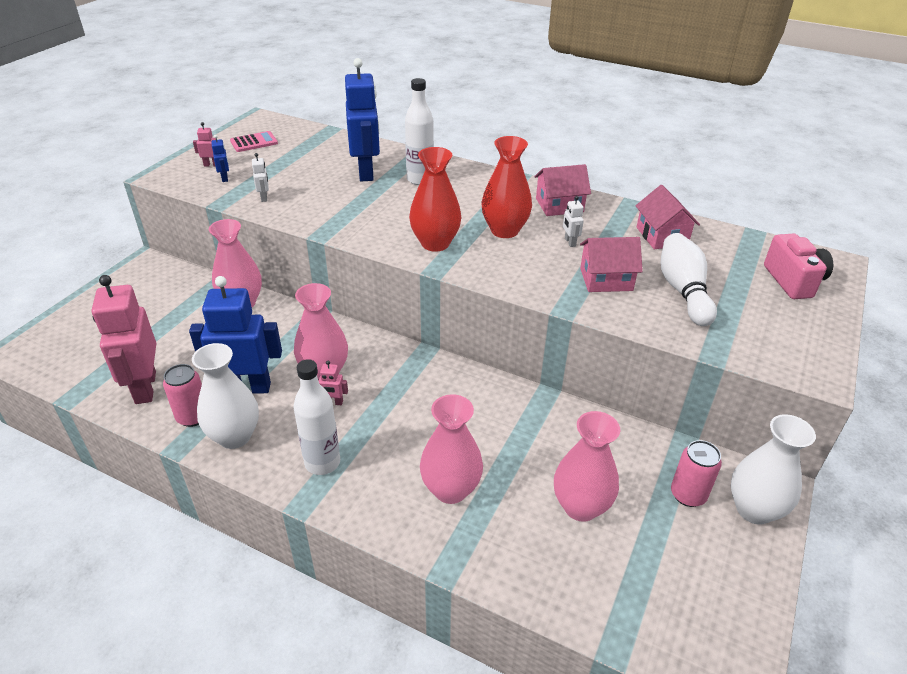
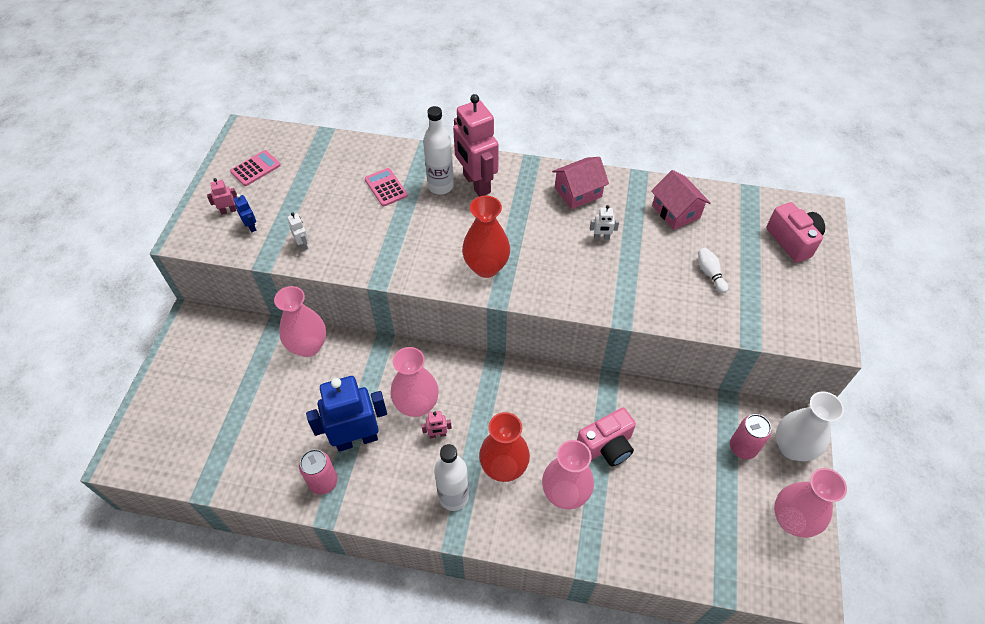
camera: 15 degrees left, 15 degrees up
pink robot [92,275,156,404] -> pink robot moved to [453,94,499,197]
white vase [192,343,259,449] -> none
blue robot [345,58,380,181] -> pink calculator [365,168,408,206]
red vase [481,136,532,238] -> red vase moved to [479,412,530,482]
pink vase [554,411,620,522] -> pink vase moved to [774,468,847,538]
white robot [563,196,584,247] -> white robot turned 60 degrees counterclockwise [590,205,619,240]
pink house [580,237,643,292] -> none
white bowling pin [661,233,717,326] -> white bowling pin [698,248,728,293], size x0.51
none -> pink camera [577,408,636,466]

